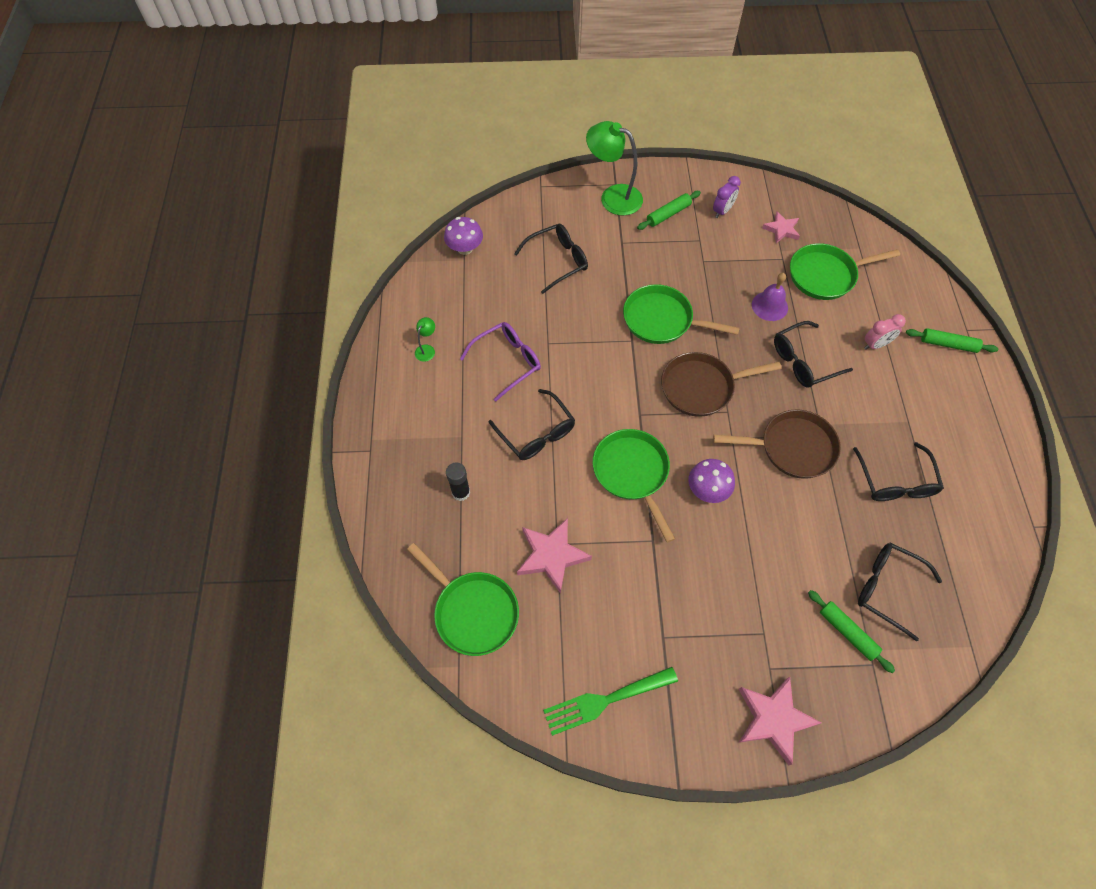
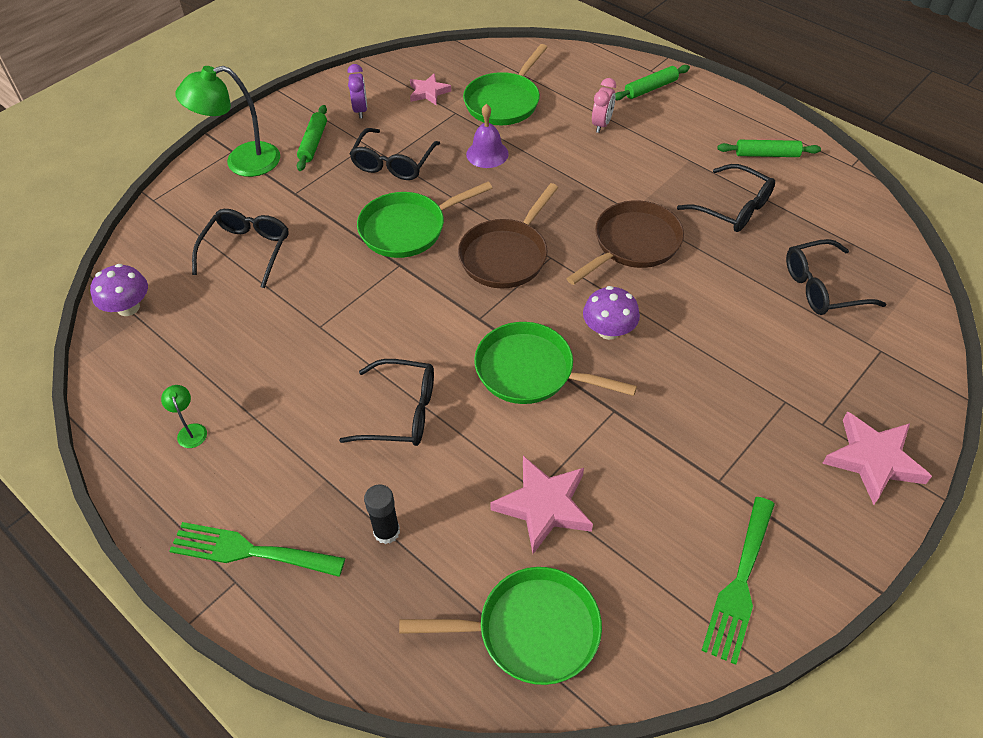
camera: 45 degrees left, 10 degrees down
purple glasses [460,322,541,402] -> none
black glasses [774,321,853,388] -> black glasses moved to [350,128,440,180]
green rolling pin [808,590,895,673] -> green rolling pin moved to [717,140,821,157]
none -> green fork [169,522,345,577]

